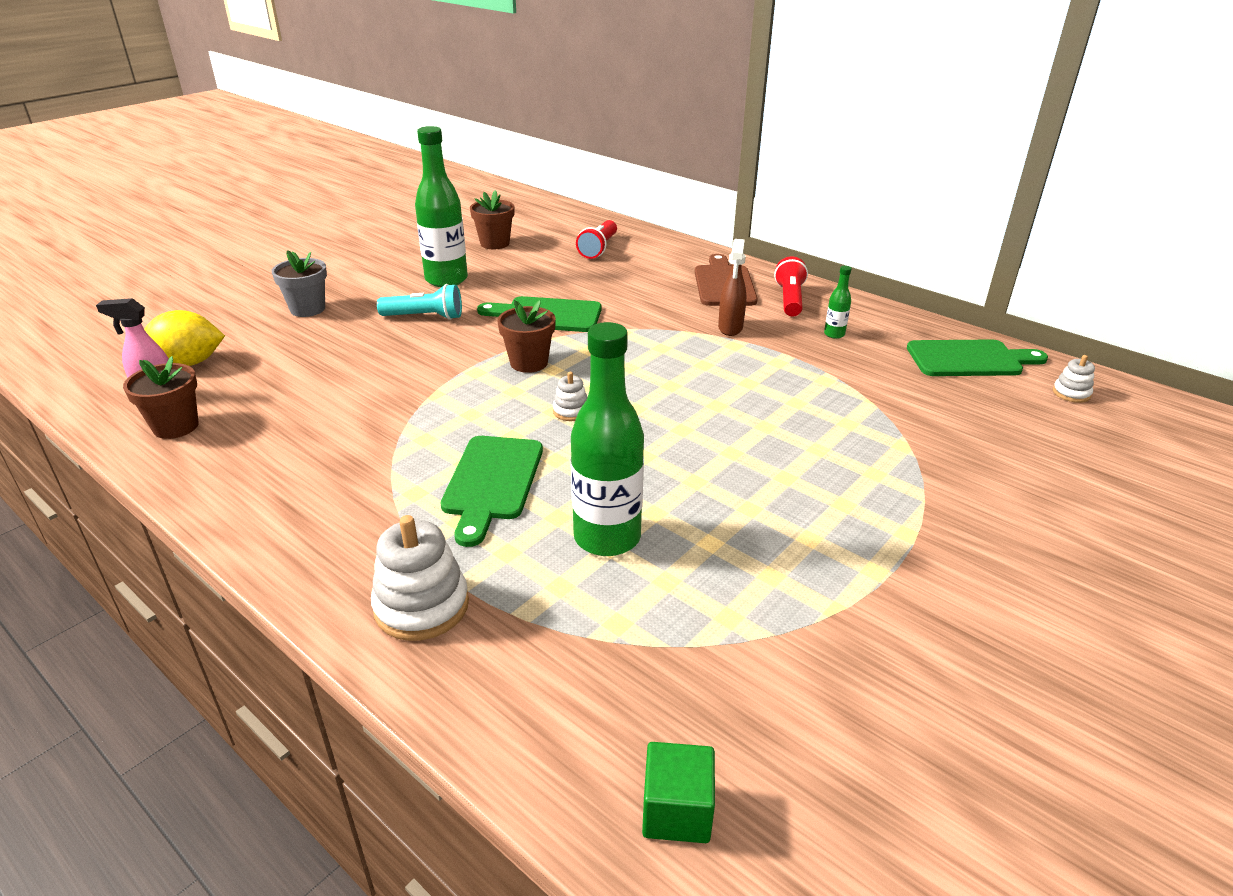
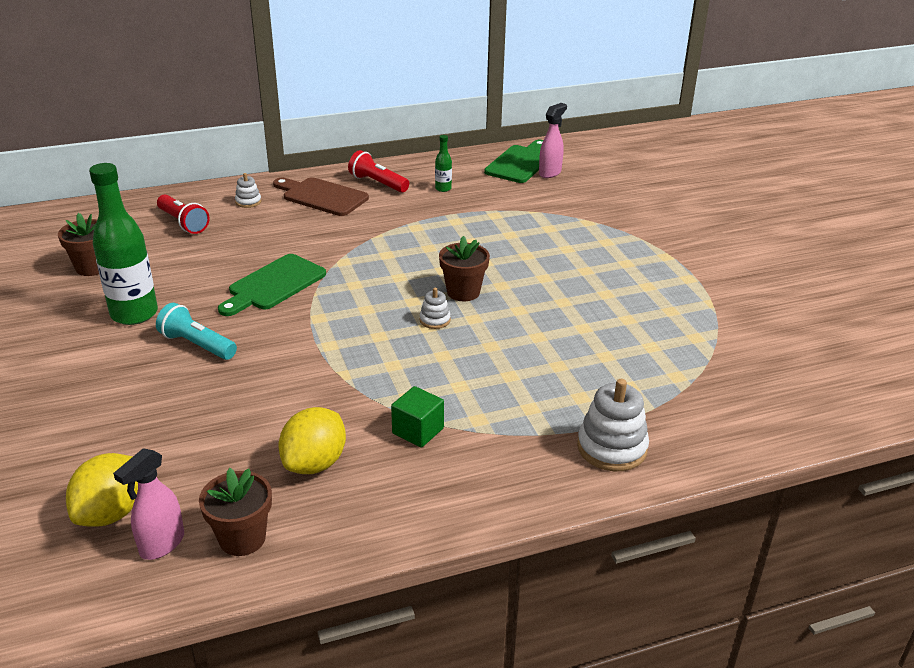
camera: 60 degrees left, 0 degrees up
grey flower pot [271,250,327,317] -> none
turquoise flashlight [377,284,462,320] -> turquoise flashlight turned 90 degrees counterclockwise [156,303,237,360]
green cutting board [440,436,543,547] -> none
brown flower pot [497,300,556,373] -> brown flower pot moved to [439,236,490,301]
green bottle [571,322,644,556] -> none
green cube [642,742,715,843] -> green cube moved to [391,386,444,448]
brown spray bottle [718,239,746,336] -> none
white stacking toy [1053,355,1095,403] -> white stacking toy moved to [235,173,261,208]
none -> yellow lemon [279,407,346,474]
none -> pink spray bottle [539,103,567,178]

